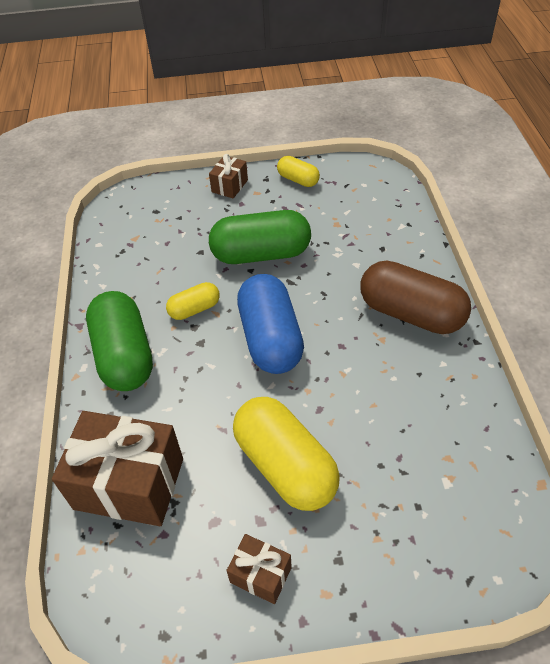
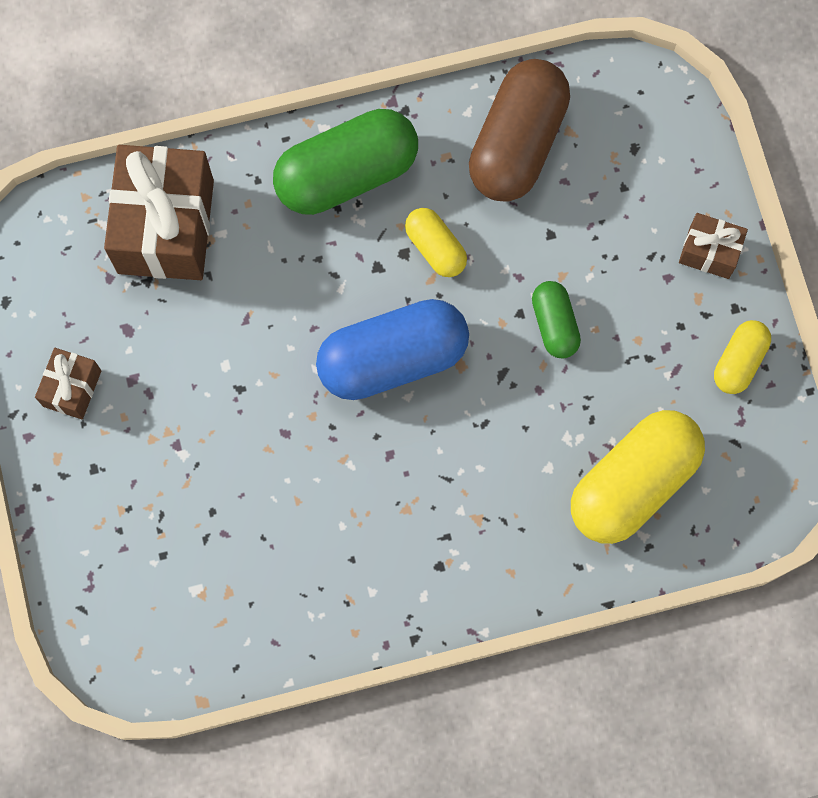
camera: 80 degrees right, 25 degrees up
green capsule [209,210,311,264] -> green capsule [532,281,581,358], size x0.52
yellow capsule [233,397,340,511] -> yellow capsule moved to [571,410,705,544]
brown capsule [360,261,471,334] -> brown capsule moved to [469,59,570,202]

